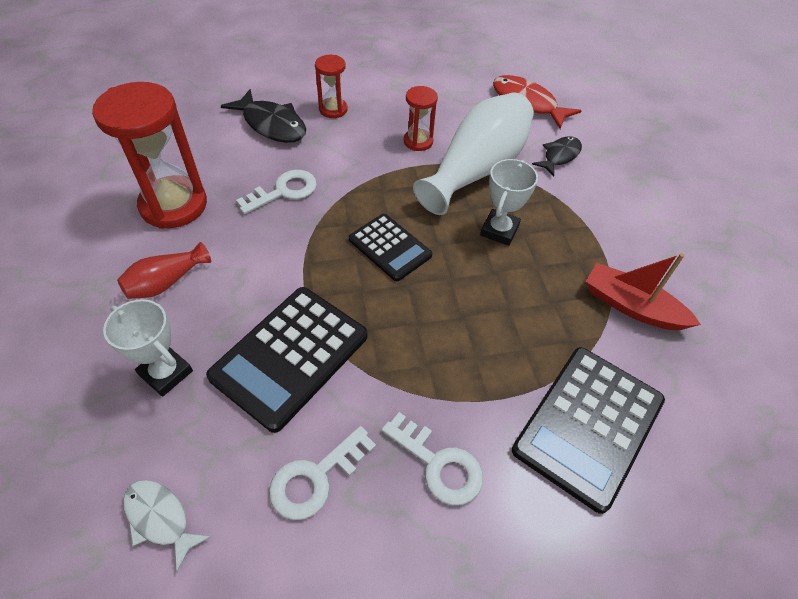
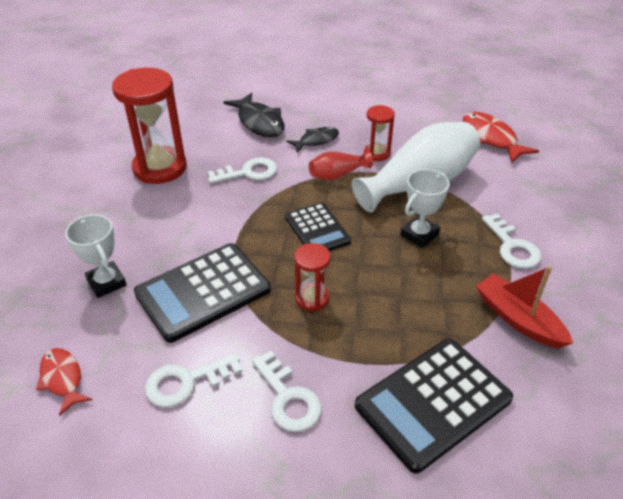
camera: 20 degrees right, 10 degrees down
red vase [117,242,211,299] -> red vase moved to [309,151,373,180]
white fish [123,480,211,572] -> red fish [36,348,92,416]
red hourglass [315,55,348,118] -> red hourglass moved to [294,243,331,311]
black fish [532,136,582,176] -> black fish moved to [286,127,339,153]
none -> white key [482,213,541,269]

